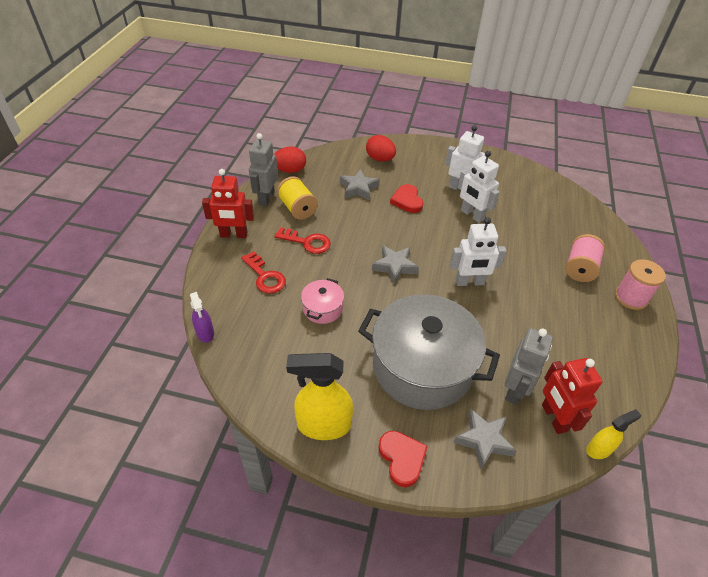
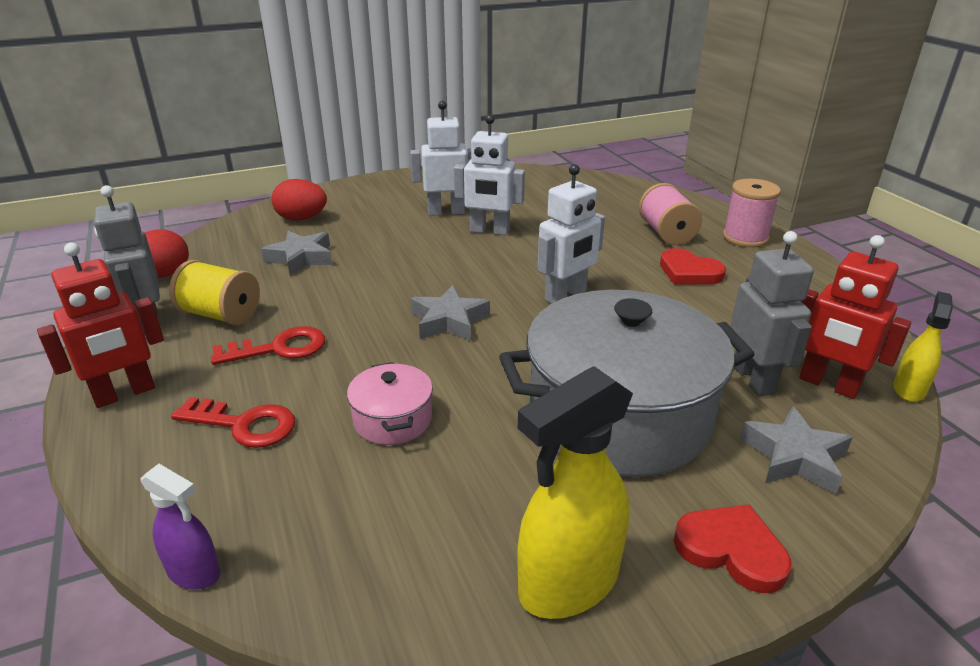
camera: 35 degrees left, 15 degrees down
red heart [390,184,423,213] -> red heart moved to [660,248,726,284]

